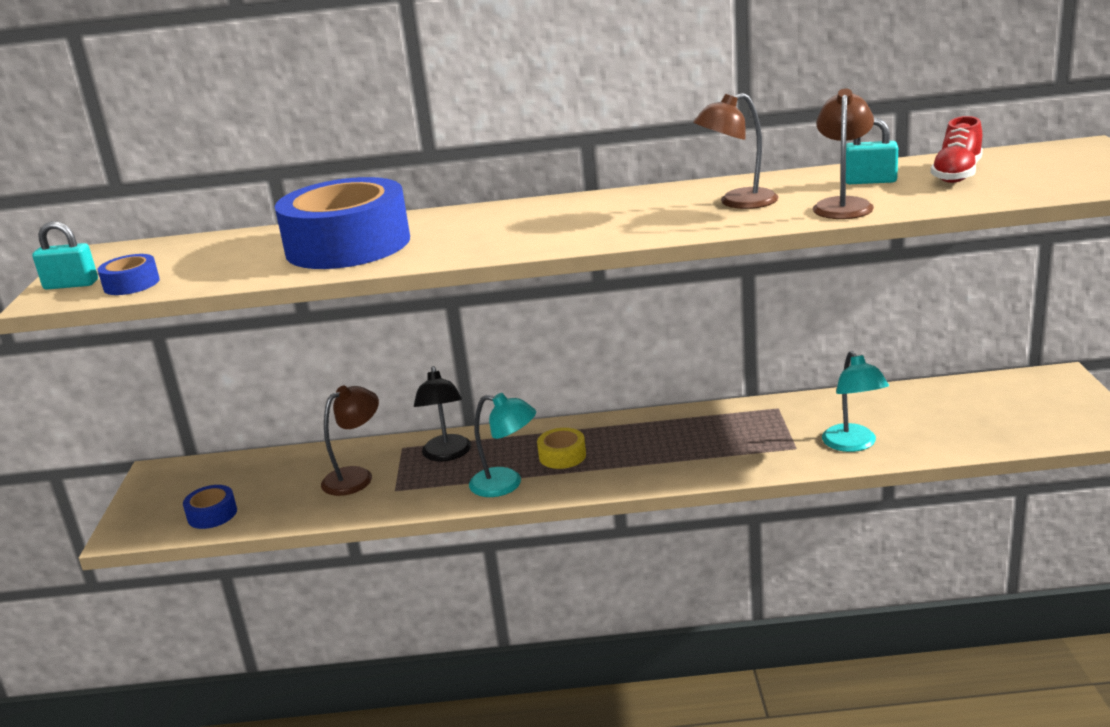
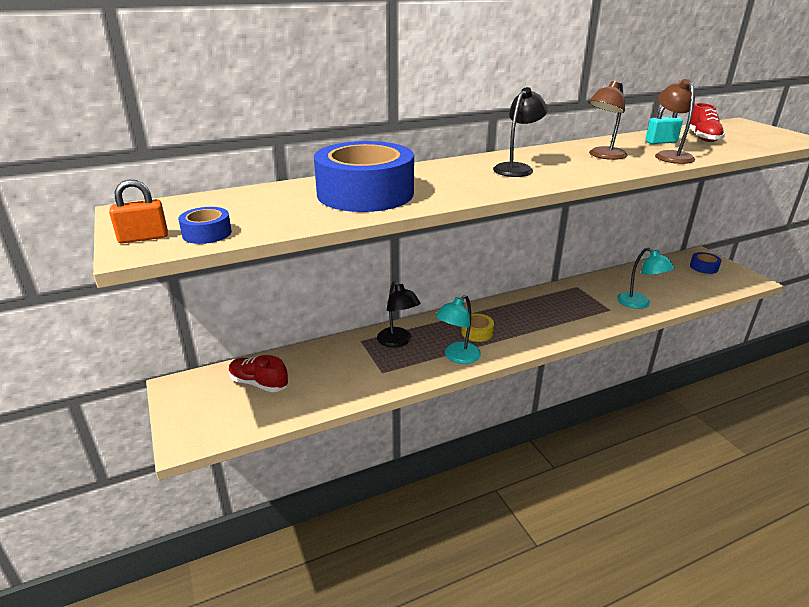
camera: 25 degrees left, 5 degrees up
turquoise padlock [32,221,98,289] -> orange padlock [109,180,168,243]
blue tape [183,485,237,529] -> blue tape moved to [690,252,721,274]
brown lamp [321,386,379,496] -> none
turquoise lamp [469,393,536,497] -> turquoise lamp turned 135 degrees clockwise [435,295,481,364]
none -> red shoe [229,355,288,392]
none -> black lamp [493,87,548,177]

